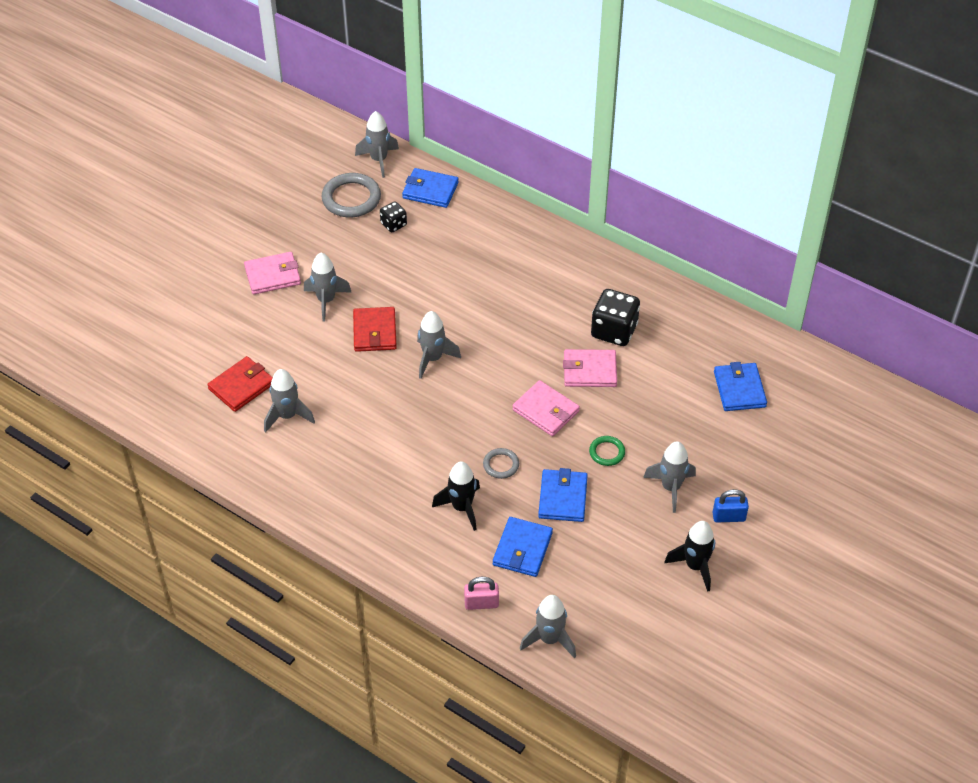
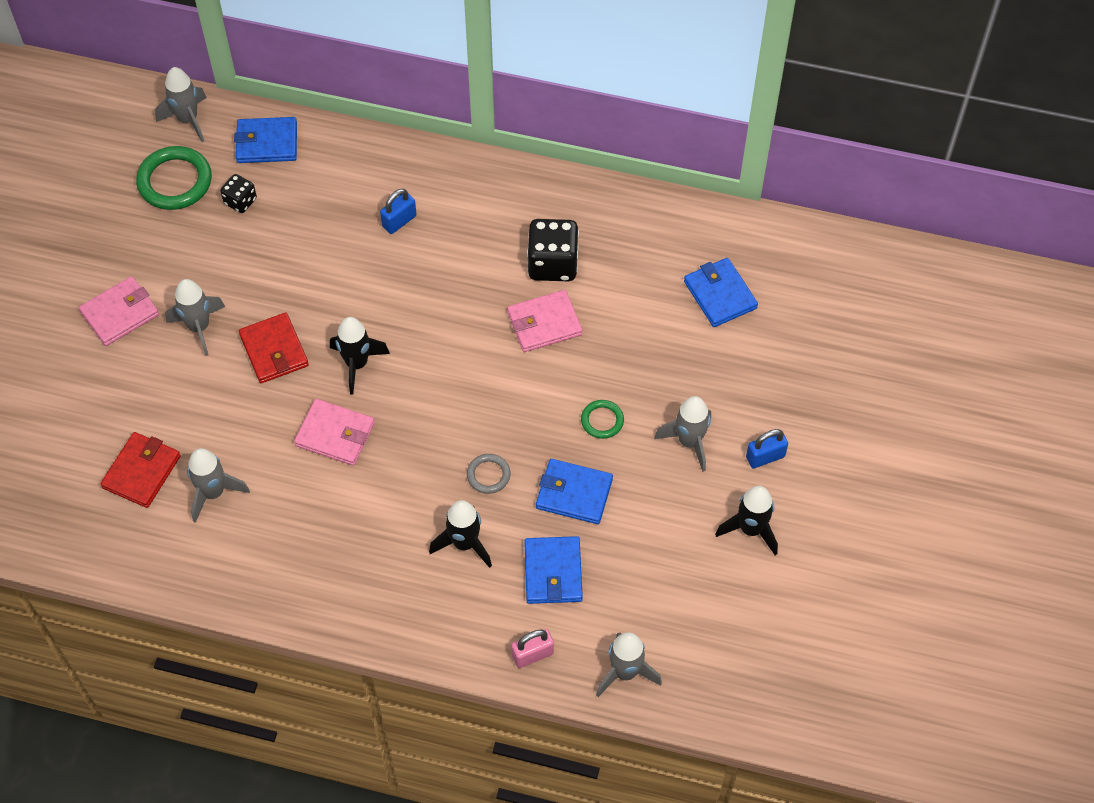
camera: 20 degrees left, 10 degrees up
grey ring [321,173,381,217] -> green ring [136,146,212,210]
grey rocket [417,311,461,379] -> black rocket [330,317,390,395]
pink wallet [512,380,580,436] -> pink wallet moved to [294,399,375,465]
blue wallet [538,468,588,522] -> blue wallet turned 60 degrees counterclockwise [536,459,613,524]
none -> blue padlock [380,189,417,234]

